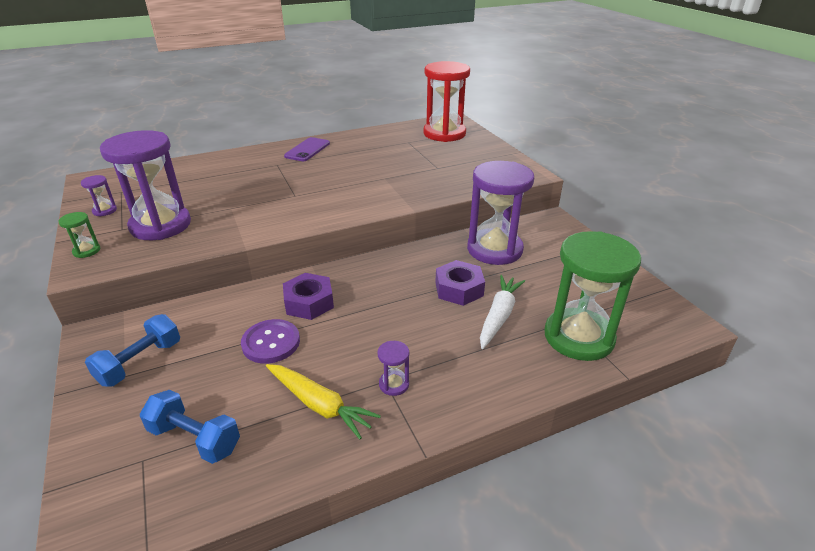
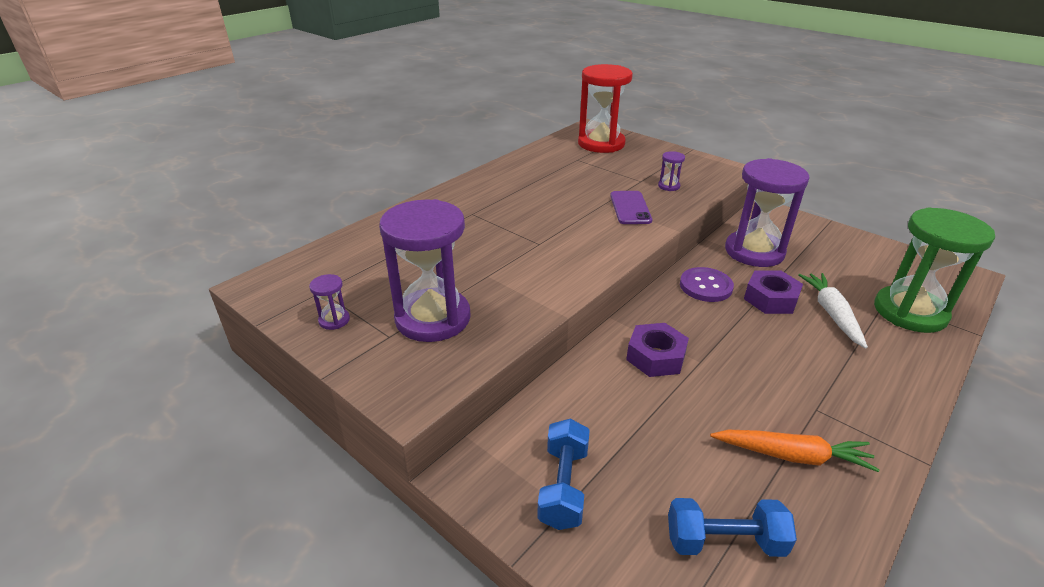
camera: 25 degrees left, 0 degrees up
green hourglass [58,212,100,258] -> none
purple button [241,319,300,364] -> purple button moved to [680,267,734,302]
yellow carrot [266,364,381,439] -> orange carrot [710,430,880,472]
purple phone [284,137,330,161] -> purple phone moved to [610,191,652,224]
purple hourglass [378,341,409,396] -> purple hourglass moved to [658,151,685,191]

